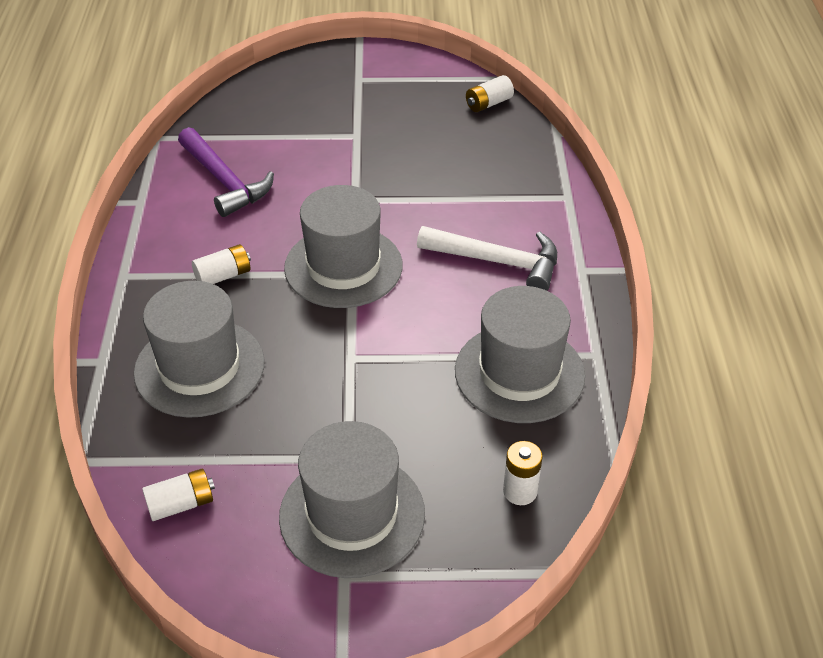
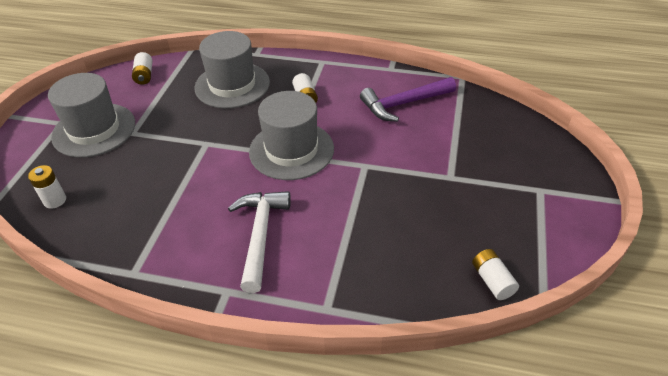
camera: 105 degrees right, 0 degrees up
white hammer [417,226,557,291] -> white hammer turned 150 degrees clockwise [228,191,291,293]
grey hat [455,286,585,423] -> none

